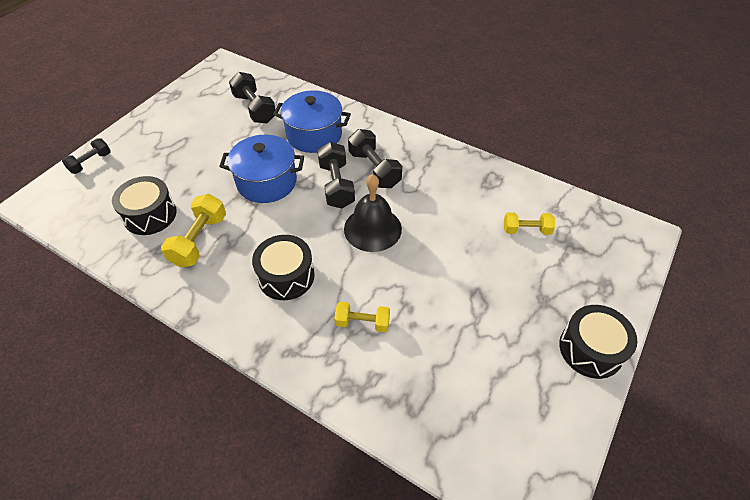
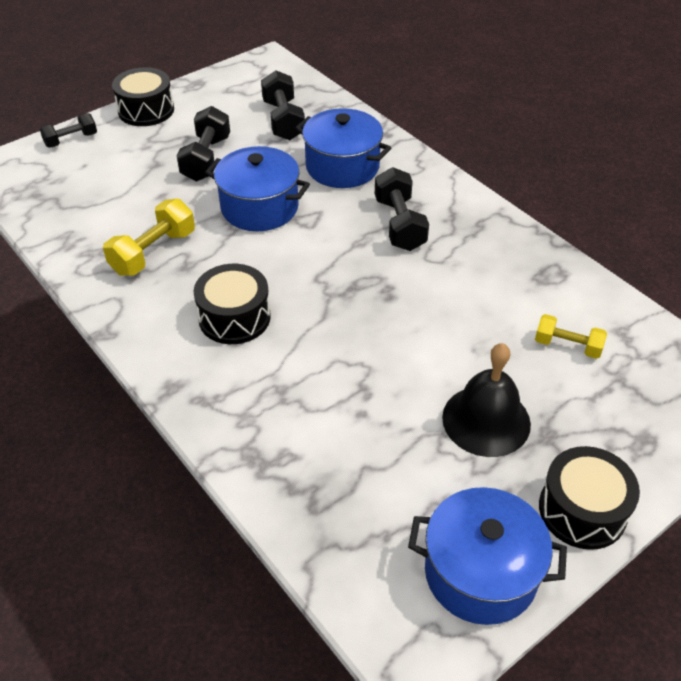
camera: 20 degrees right, 5 degrees down
black drum [112,176,177,235] -> black drum moved to [112,67,174,126]
black dumbbell [317,142,355,208] -> black dumbbell moved to [177,106,230,181]
yellow dumbbell [334,302,390,332] -> none
black bell [344,174,402,252] -> black bell moved to [442,343,531,457]
none -> blue pot [408,487,567,625]

